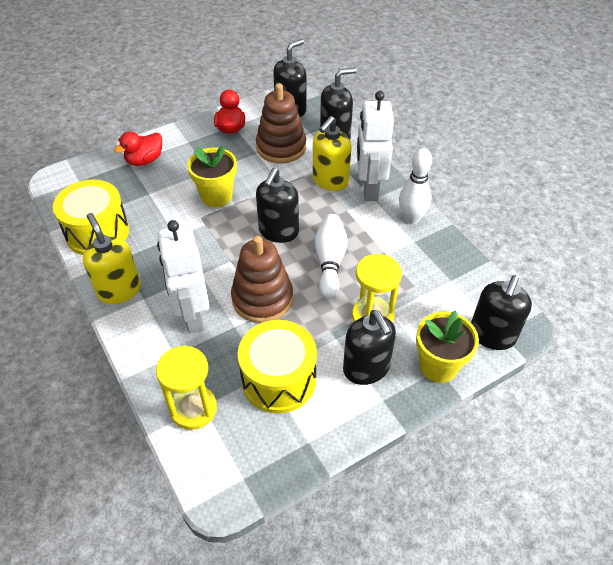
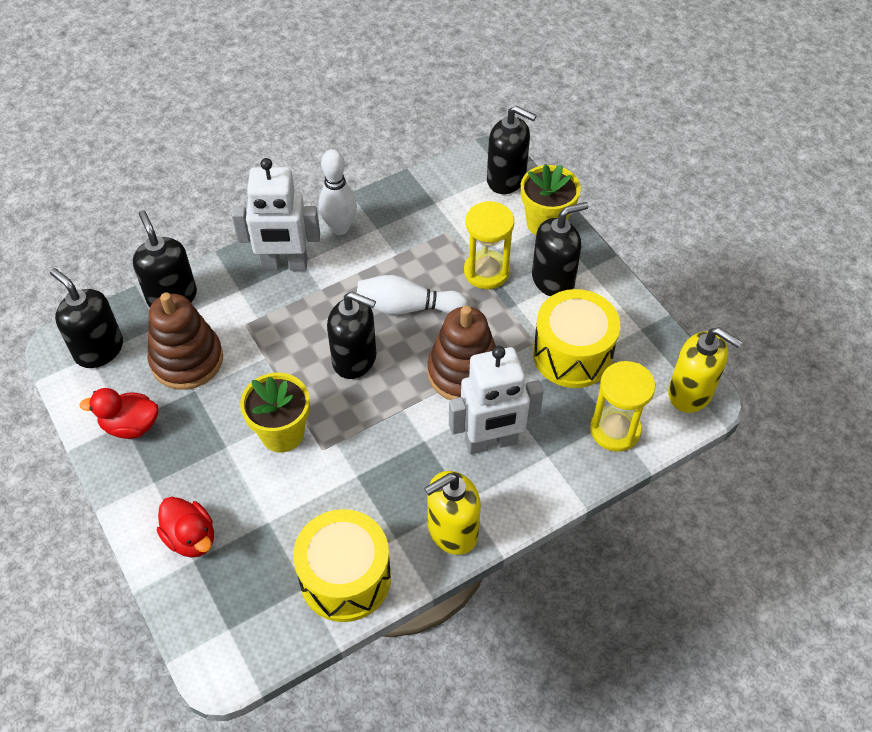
camera: 90 degrees left, 5 degrees up
yellow soap dispenser [313,116,352,191] -> yellow soap dispenser moved to [668,327,742,413]

